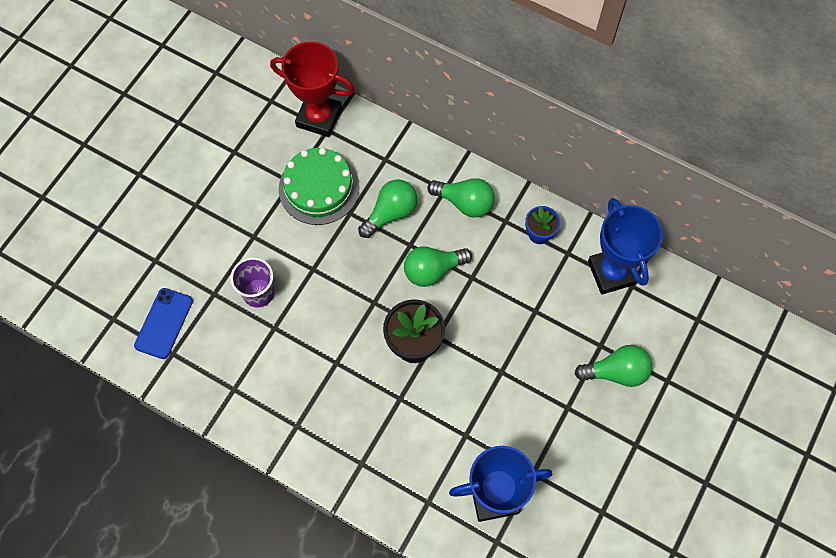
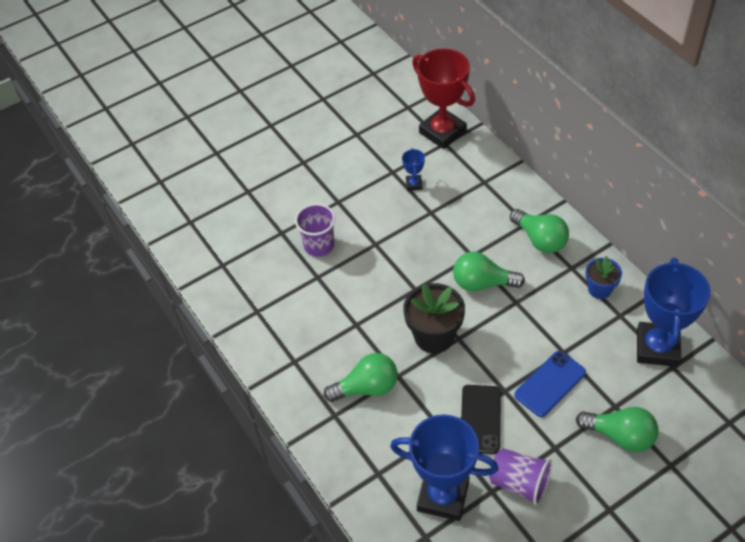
camera: 30 degrees right, 15 degrees down
blue phone [134,288,193,359] -> blue phone moved to [514,351,586,417]
green cake [279,148,360,225] -> blue trophy [402,148,425,191]
green light bulb [358,179,417,238] -> green light bulb moved to [324,353,398,402]
none -> black phone [461,385,501,454]
none -> purple cup [489,448,552,505]

